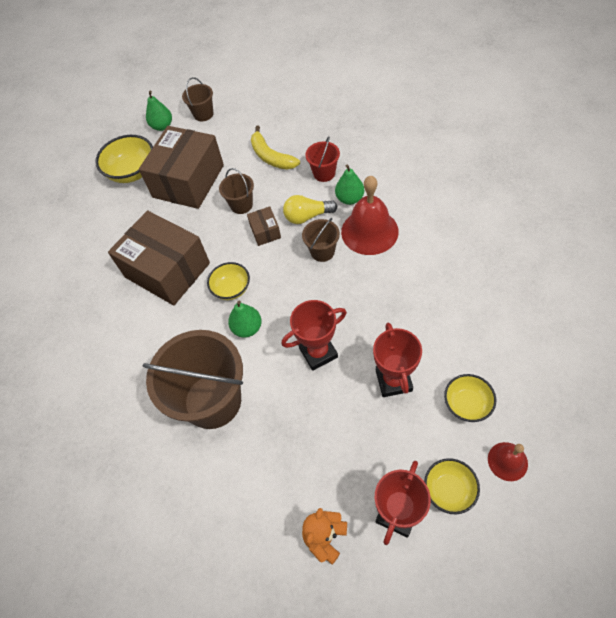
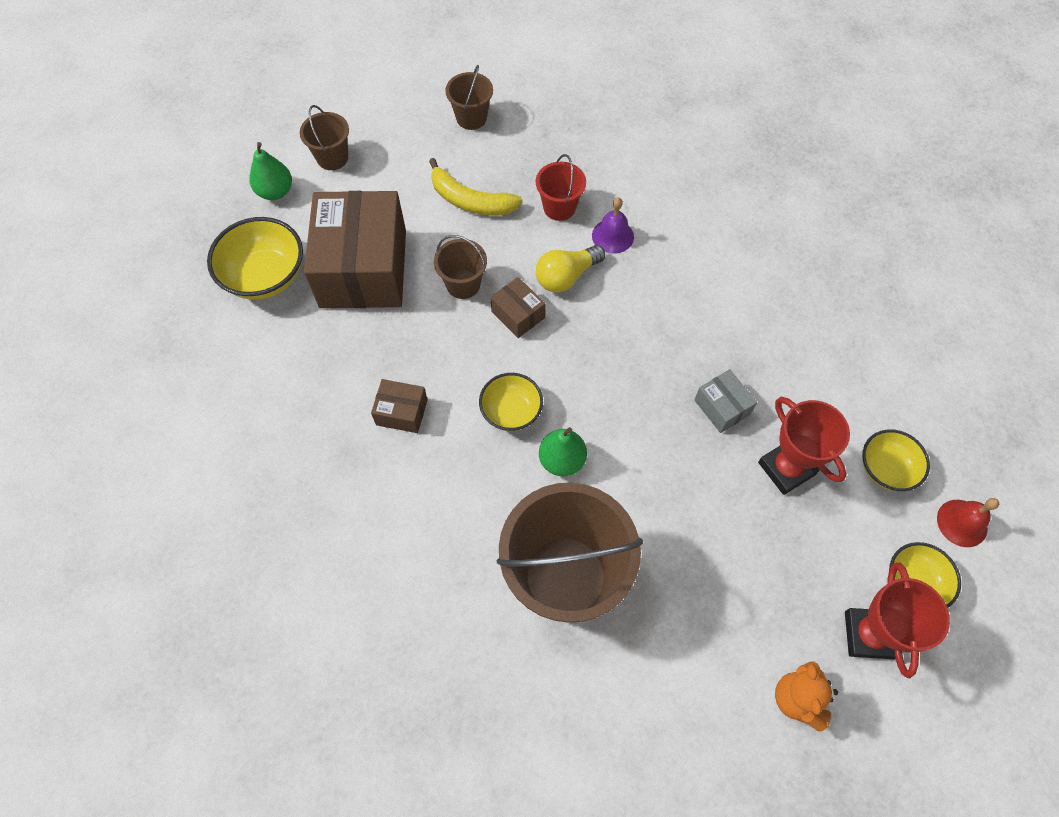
camera: 30 degrees left, 5 degrees up
brown box [108,211,210,305] -> brown box [371,379,427,433], size x0.43
red trophy [281,300,347,371] -> none
brown bucket [302,218,340,262] -> brown bucket moved to [445,65,493,130]
green pear [335,164,364,205] -> purple bell [592,198,634,254]
red bell [341,176,399,255] -> none
none -> grey box [694,369,757,433]

